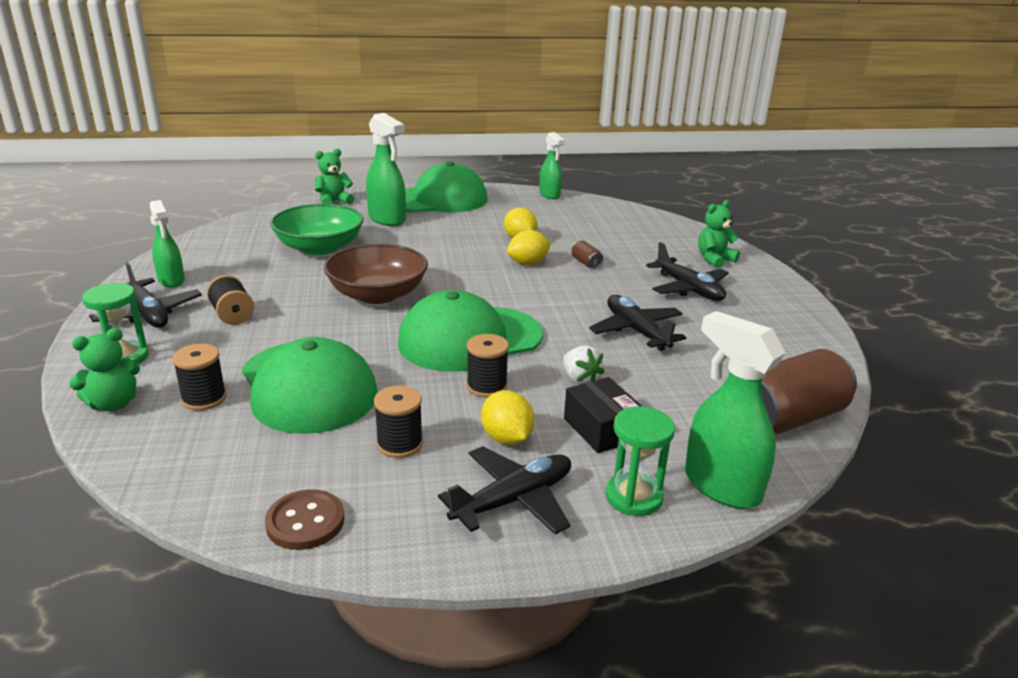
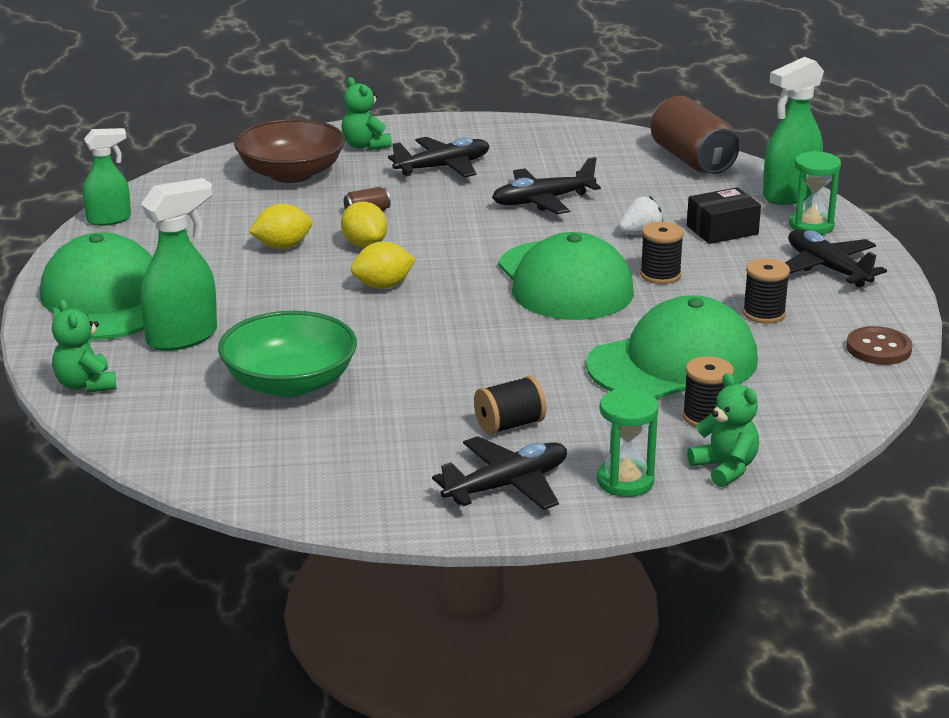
camera: 85 degrees left, 0 degrees up
green spray bottle [150,200,185,288] -> none
brown bowl [324,244,428,304] -> brown bowl moved to [234,119,345,183]
yellow lemon [481,390,534,445] -> yellow lemon moved to [351,242,416,289]

